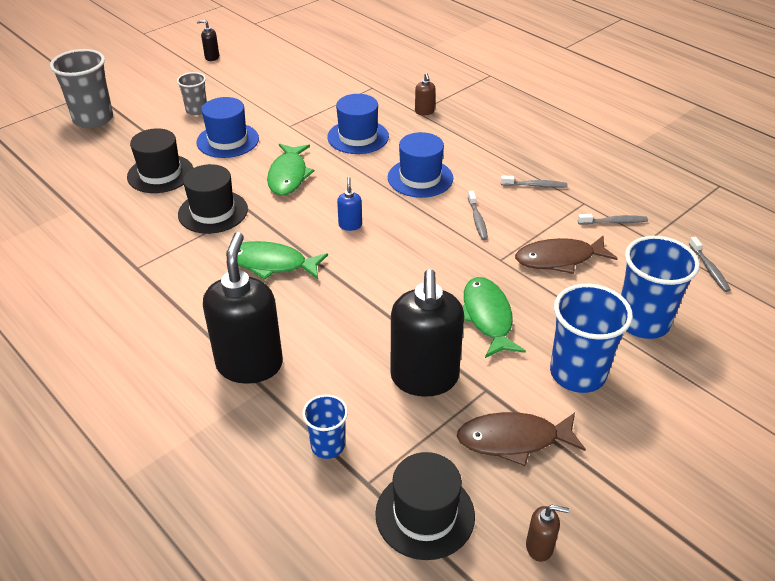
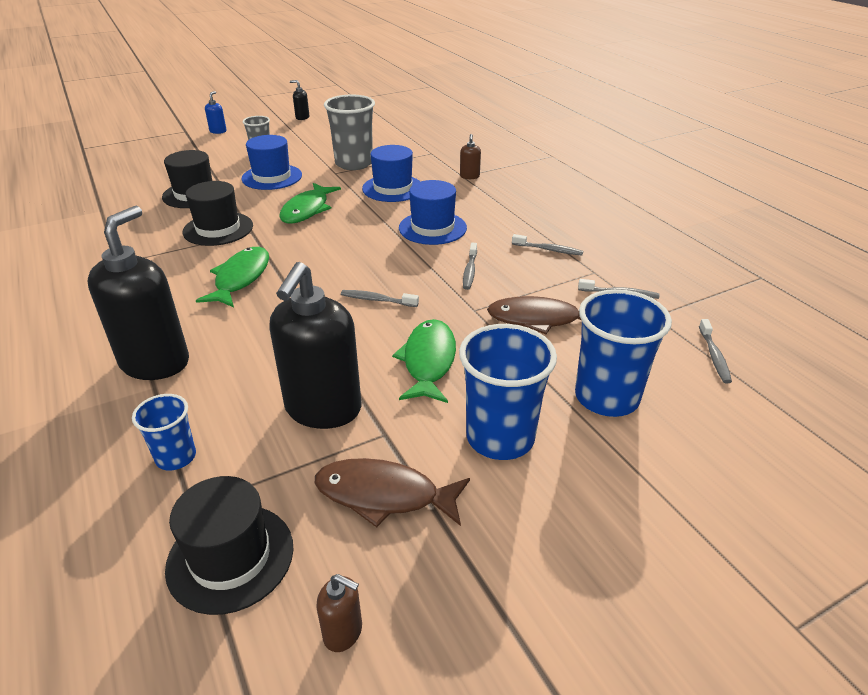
camera: 15 degrees right, 5 degrees down
grey cup [50,49,113,128] -> grey cup moved to [324,94,375,170]
green fish [226,241,328,279] -> green fish turned 75 degrees clockwise [196,247,269,307]
blue soap dispenser [337,177,362,231] -> blue soap dispenser moved to [205,91,227,134]
none -> grey toothbrush [341,290,419,307]

